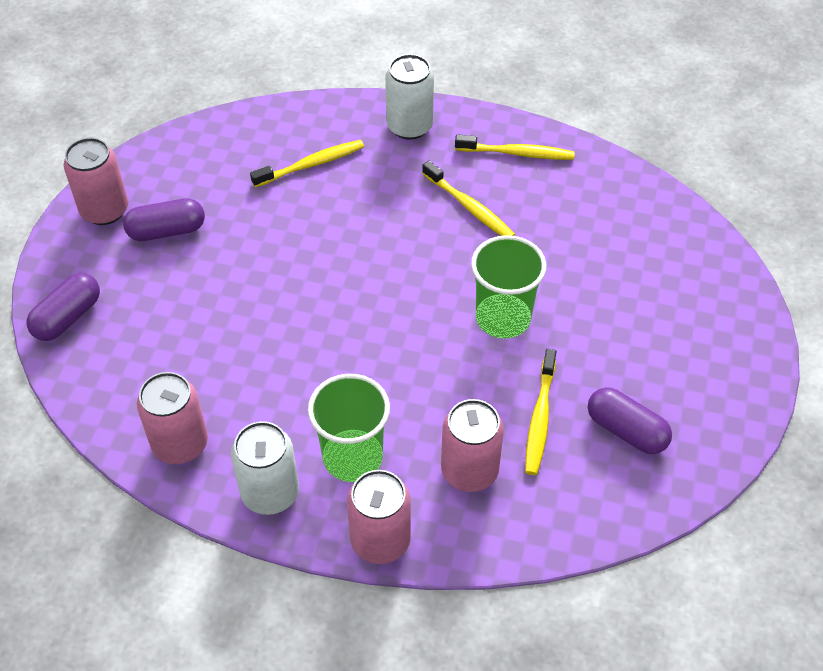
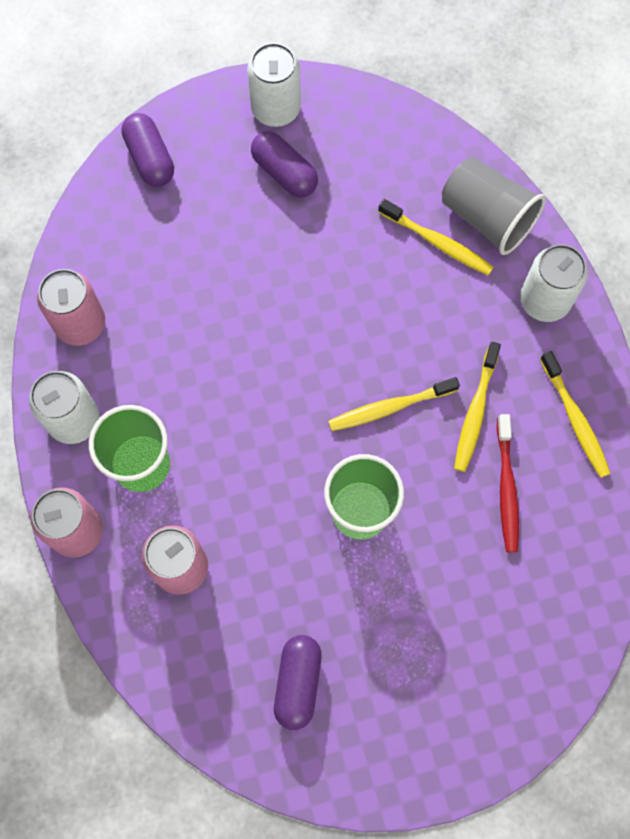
camera: 60 degrees right, 20 degrees up
purple capsule [27,273,100,341] -> purple capsule turned 60 degrees clockwise [122,113,174,187]
pink can [64,137,128,225] -> white can [247,43,301,127]
yellow toothbrush [525,349,557,475] -> yellow toothbrush moved to [328,377,460,431]
none -> grey cup [442,157,546,255]
none -> red toothbrush [497,414,519,552]

